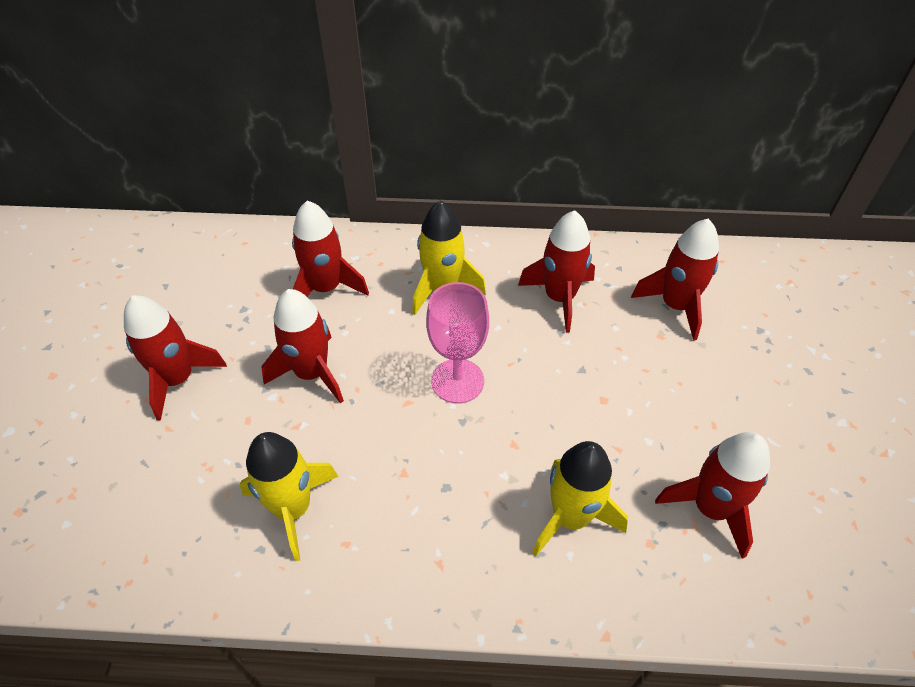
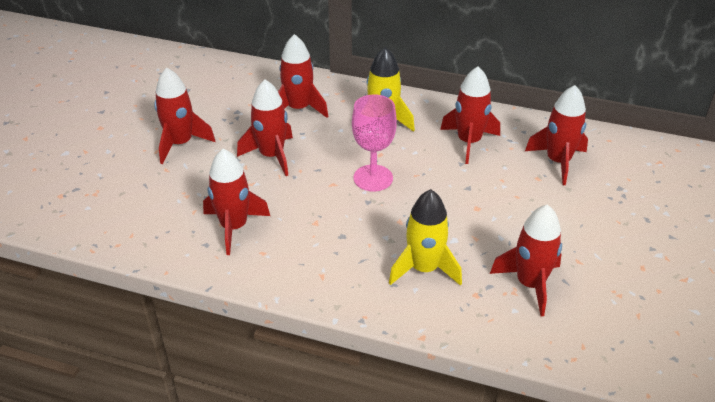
camera: 15 degrees right, 10 degrees down
yellow rocket [240,432,339,561] -> red rocket [203,149,270,255]

